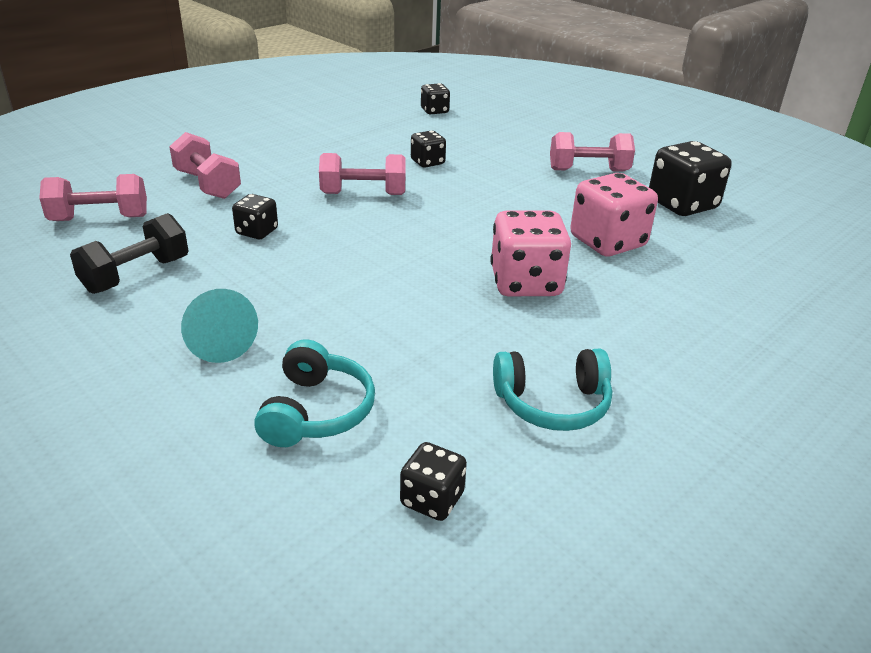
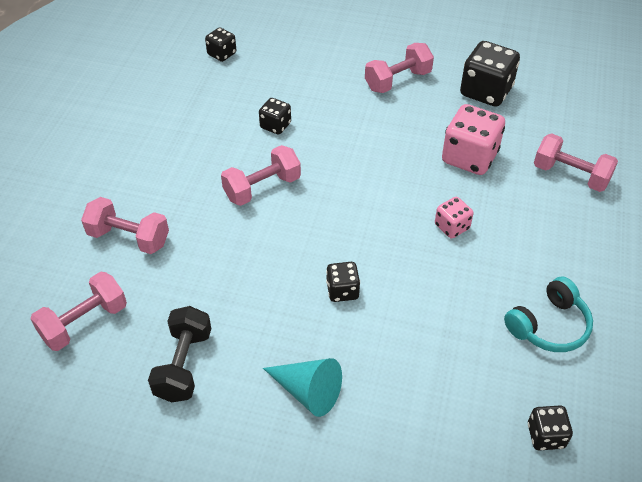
camera: 30 degrees left, 15 degrees up
black dice [232,194,278,239] -> black dice moved to [326,262,360,302]
turquoise headphones [254,340,375,447] -> none
pink dice [490,211,571,296] -> pink dice [435,197,474,238], size x0.54
none -> pink dumbbell [534,133,618,192]

